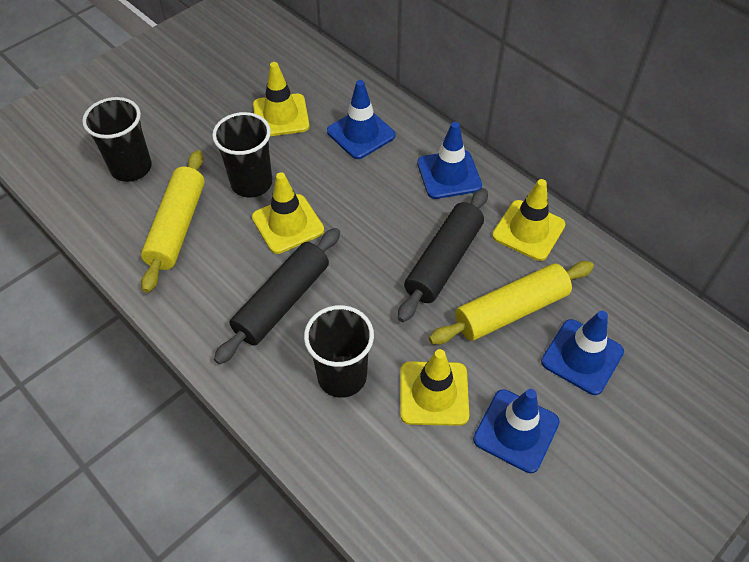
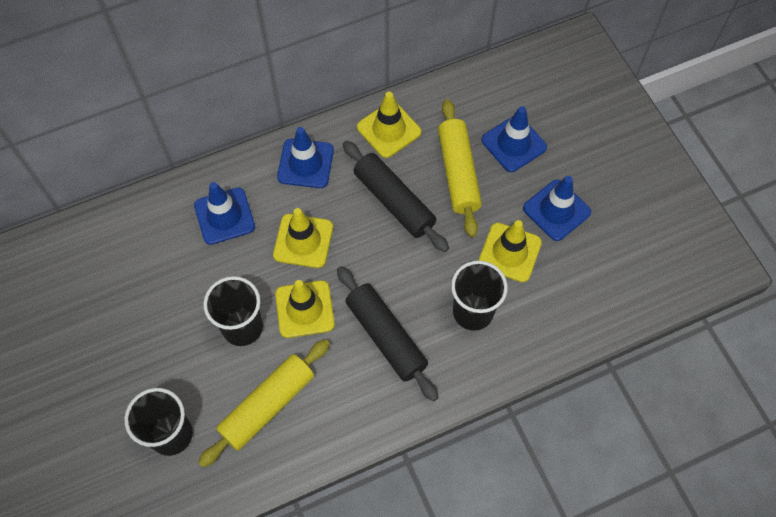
camera: 70 degrees left, 10 degrees up
yellow rolling pin [141,150,205,293] -> yellow rolling pin turned 75 degrees counterclockwise [198,339,330,467]
yellow traffic cone [253,62,309,136] -> yellow traffic cone moved to [273,208,333,268]

